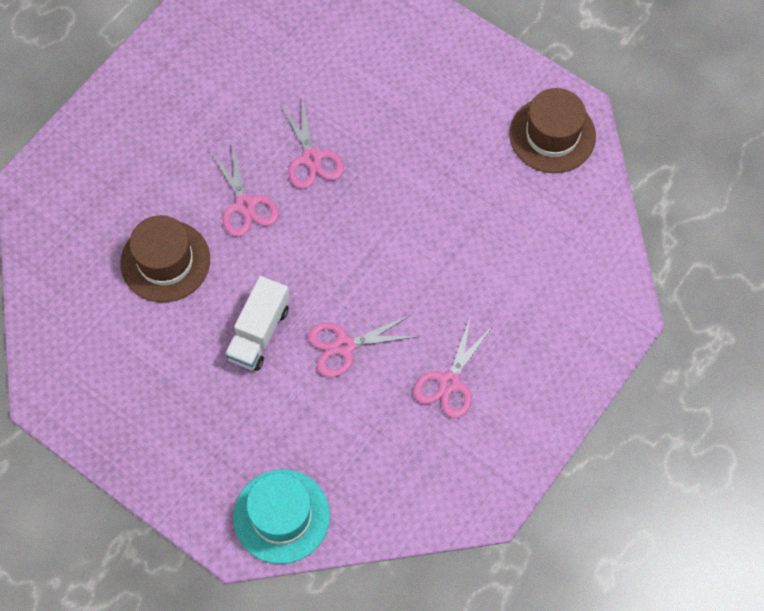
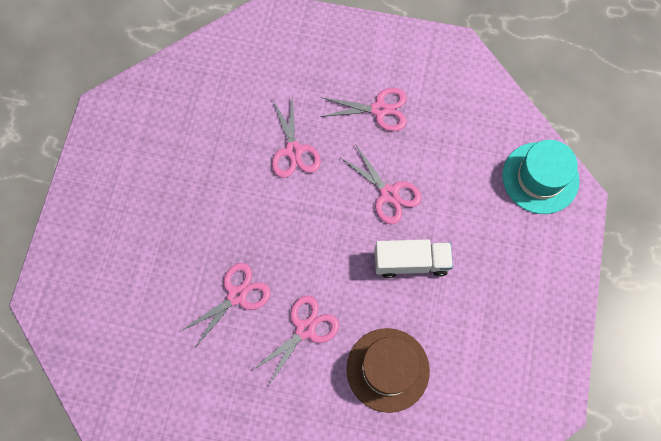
camera: 115 degrees left, 5 degrees up
brown hat [509,88,596,173] -> none
none -> pink scissors [272,95,321,178]

